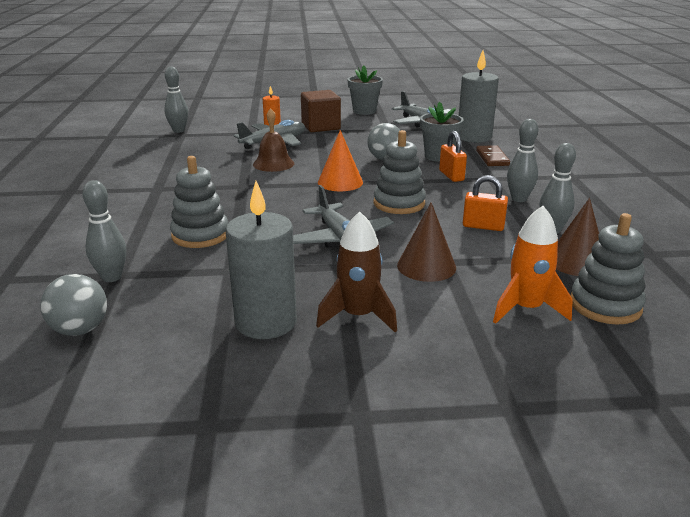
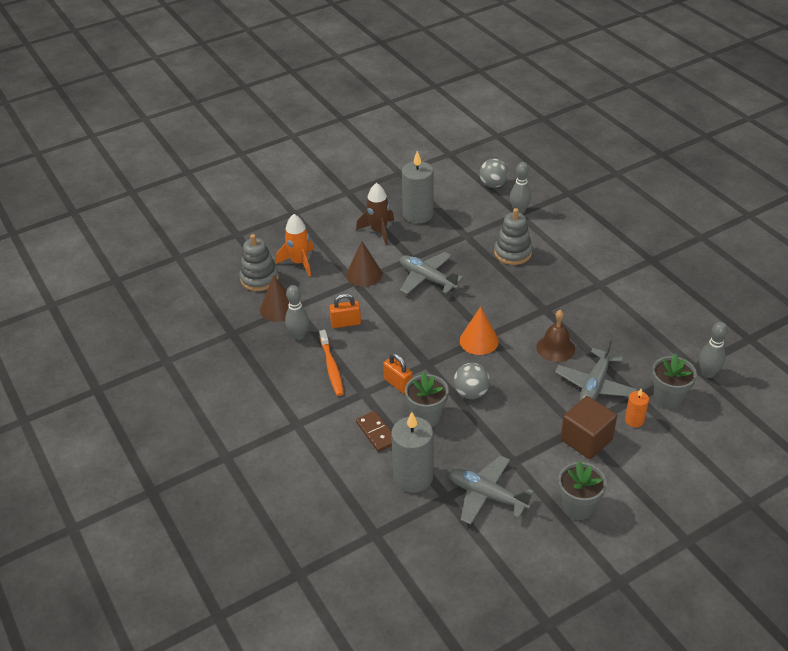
camera: 155 degrees right, 15 degrees up
grey stacking toy [373,130,426,214] -> none
grey bowling pin [507,119,538,202] -> orange toothbrush [319,330,344,396]
none -> grey flower pot [652,353,697,409]

